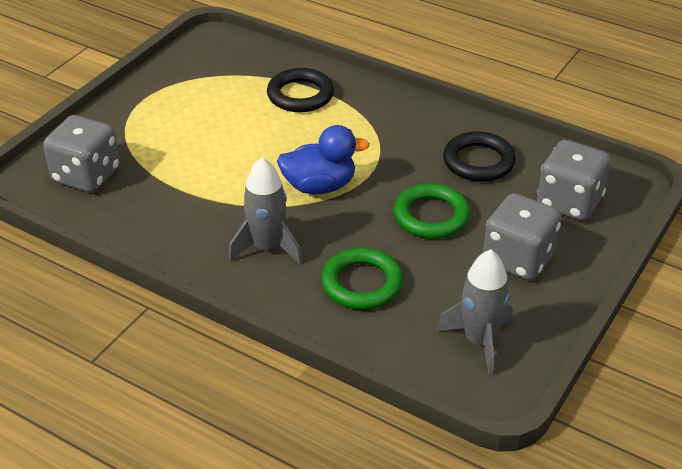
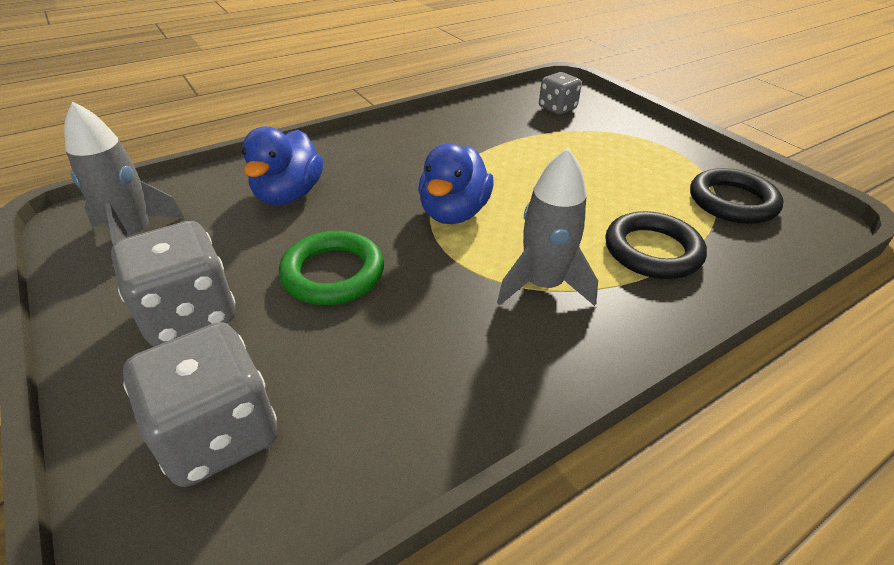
camera: 115 degrees right, 0 degrees up
grey dice [43,115,120,193] -> grey dice [539,72,582,114], size x0.61
grey rocket [229,157,302,264] -> grey rocket moved to [497,148,598,306]
green ring [321,248,403,310] -> blue duck [242,127,323,205]
black ring [443,131,516,182] -> black ring moved to [690,168,784,224]

